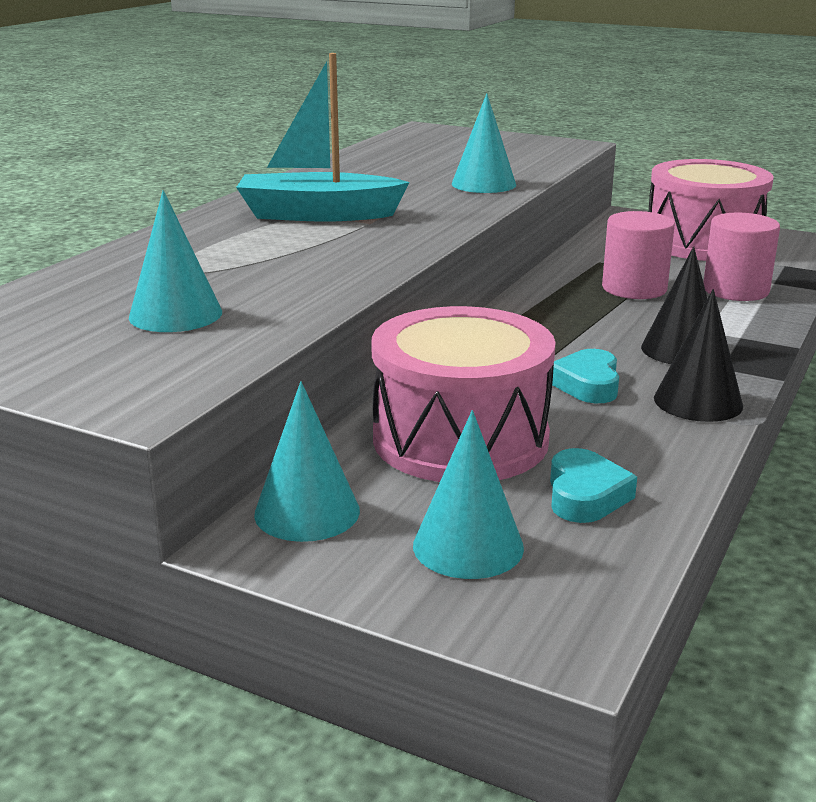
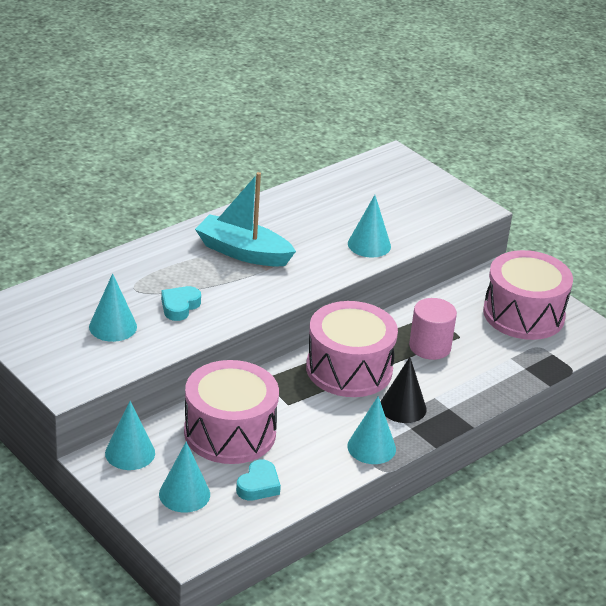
camera: 20 degrees right, 10 degrees up
turquoise heart [552,349,619,403] -> turquoise heart moved to [161,286,201,321]
black cone [654,289,743,422] -> turquoise cone [347,396,396,464]
pink cylinder [703,213,780,301] -> none
none -> pink drum [306,301,398,397]

